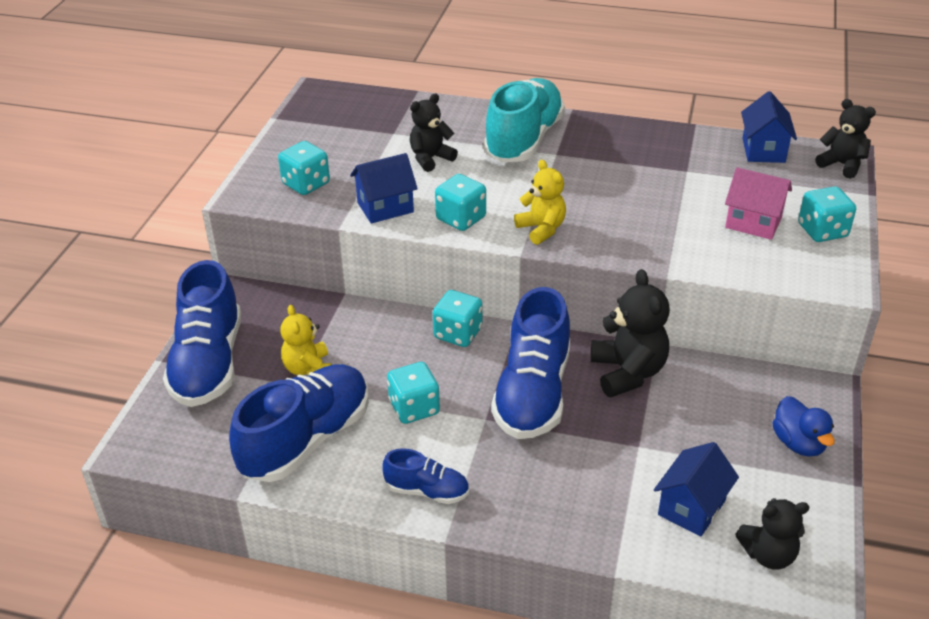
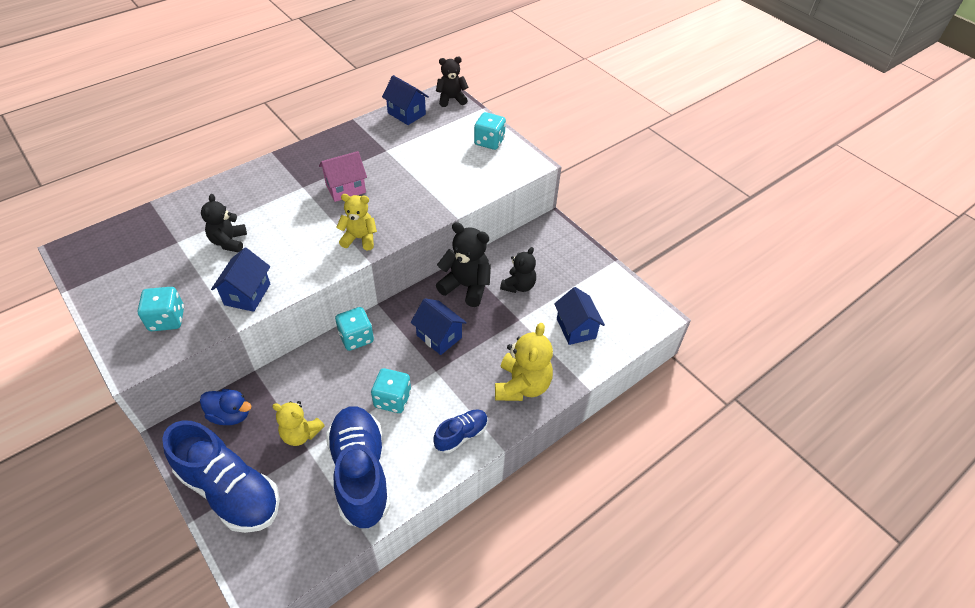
camera: 55 degrees left, 10 degrees up
turquoise dice [435,174,486,231] -> none
turquoise shoe [483,78,565,162] -> none
blue shoe [491,287,570,439] -> blue house [411,298,467,355]
pink house [725,167,792,240] -> pink house moved to [319,151,367,202]
black teddy bear [735,498,809,570] -> black teddy bear moved to [500,247,536,293]
blue duck [772,396,835,456] -> blue duck moved to [200,389,251,425]
none -> yellow teddy bear [495,323,553,401]

